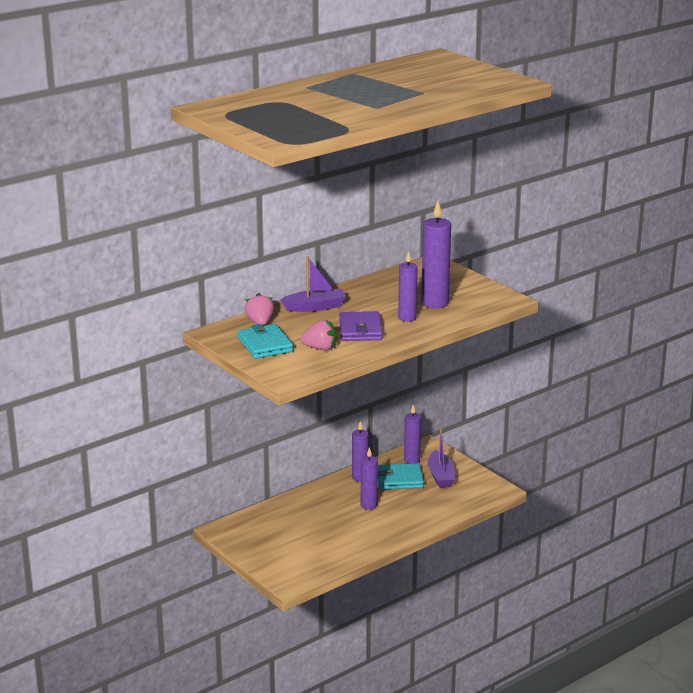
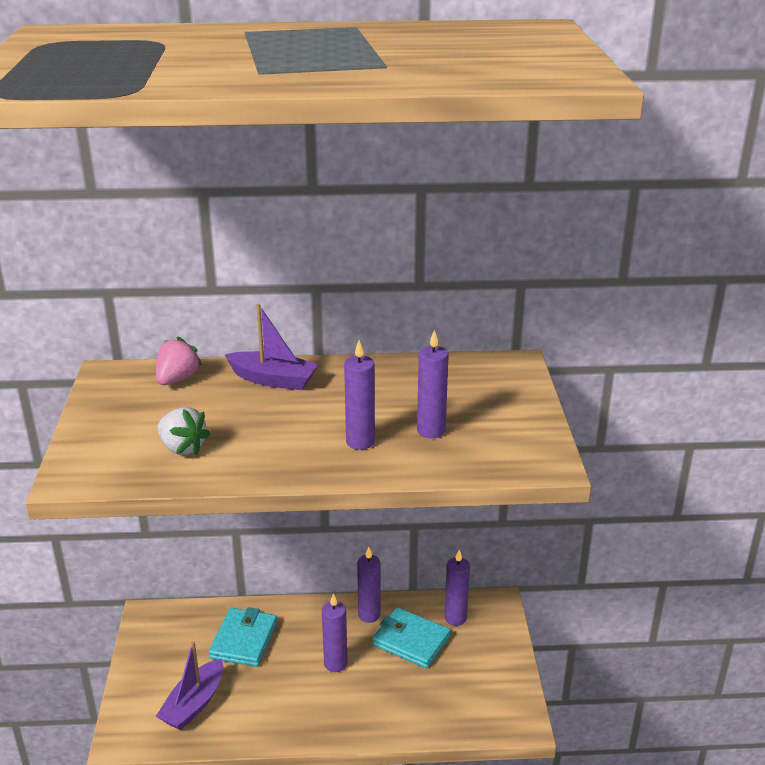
camera: 35 degrees right, 5 degrees up
turquoise wallet [238,324,293,359] -> turquoise wallet moved to [209,607,277,667]
pink strawberry [301,320,336,351] -> white strawberry [157,407,211,455]
purple wallet [339,311,383,341] -> none
purple candle [421,201,451,309] -> purple candle [417,330,449,438], size x0.65
purple boat [428,428,455,488] -> purple boat moved to [156,641,223,730]

